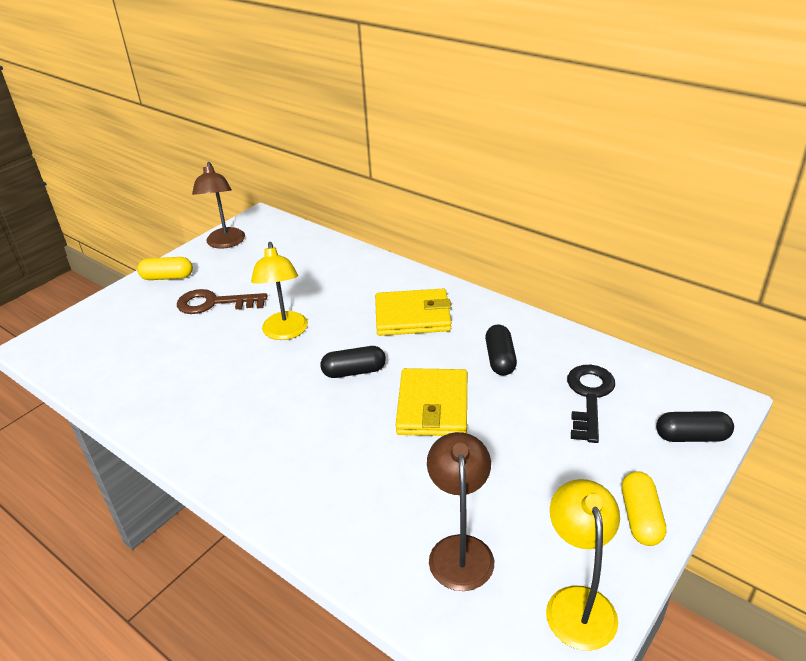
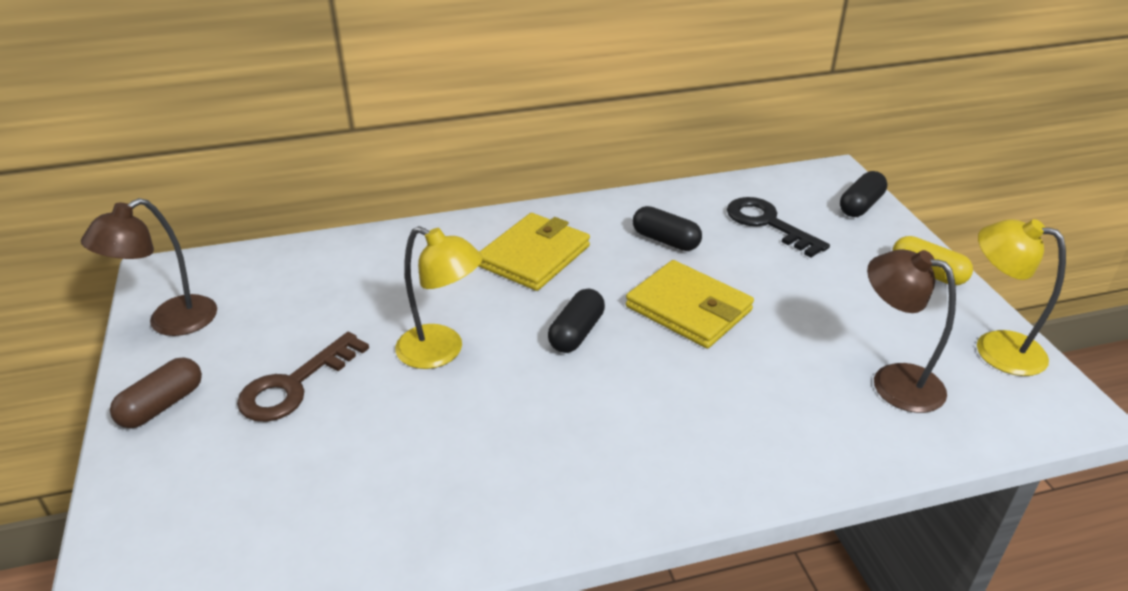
camera: 55 degrees left, 0 degrees up
yellow capsule [137,257,193,280] -> brown capsule [110,358,202,428]
brown lamp [192,162,245,249] -> brown lamp turned 105 degrees clockwise [81,198,217,336]

